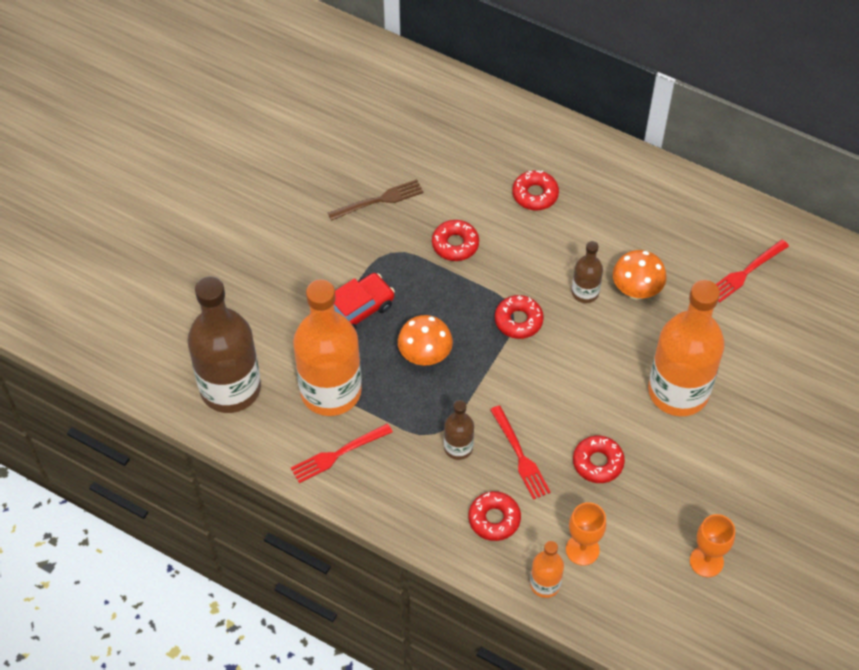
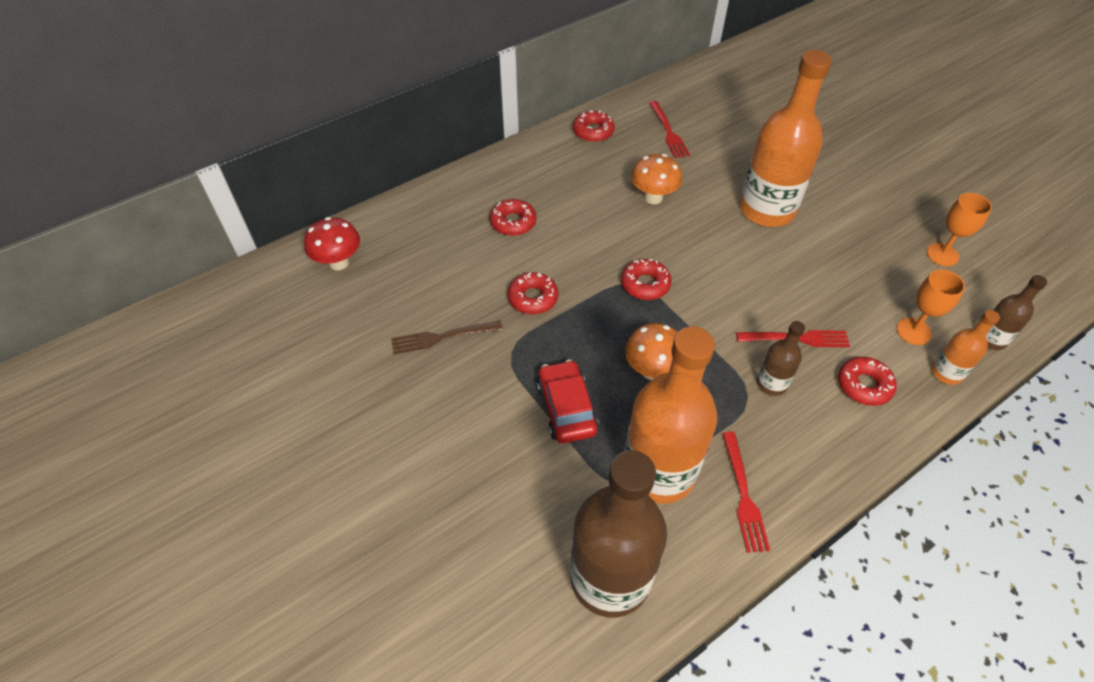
camera: 65 degrees left, 5 degrees down
brown fork [328,179,424,221] -> brown fork turned 105 degrees counterclockwise [391,321,503,354]
brown bottle [572,241,603,303] -> brown bottle moved to [986,275,1047,350]
red donut [573,436,625,483] -> red donut moved to [573,110,615,142]
none -> red mushroom [304,217,360,270]

